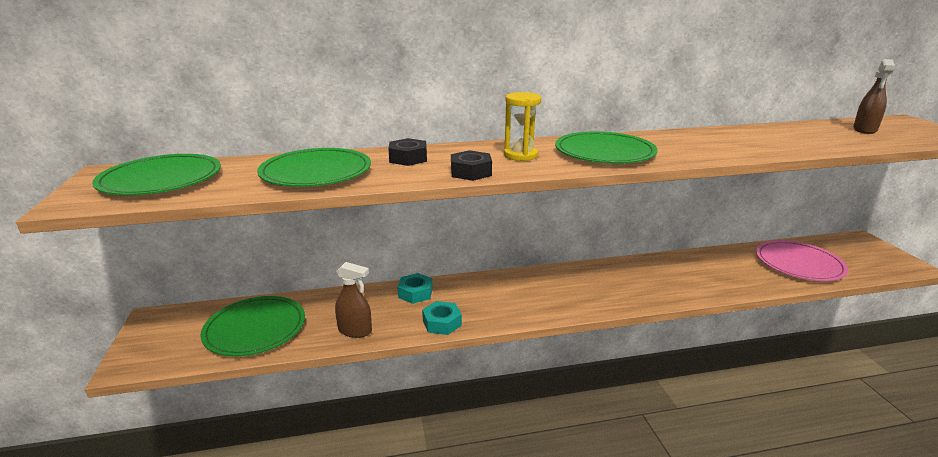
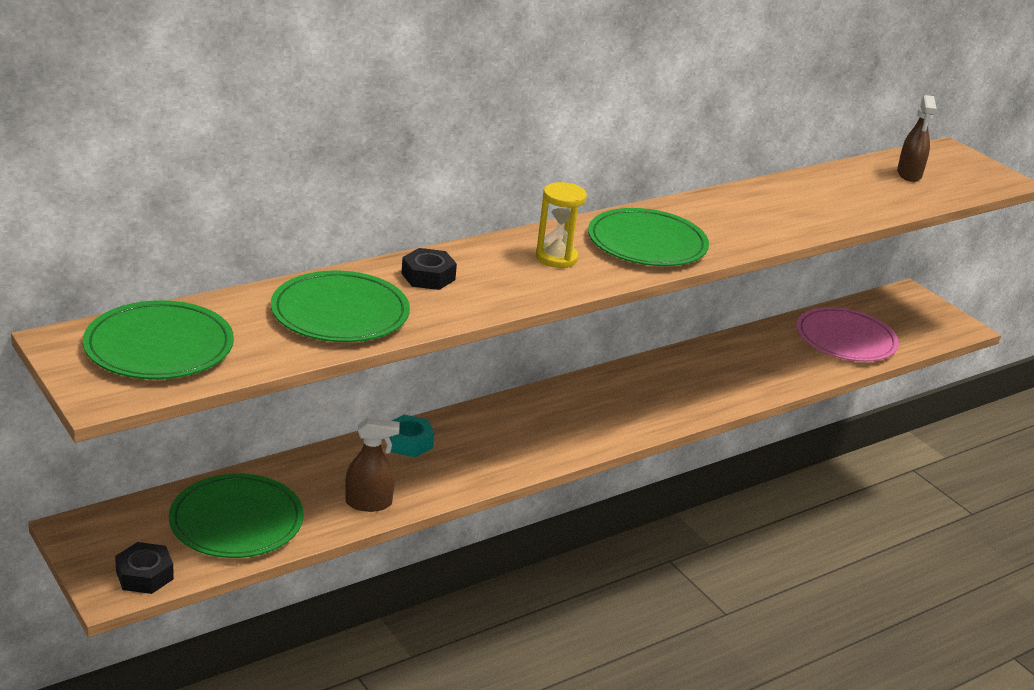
camera: 25 degrees left, 5 degrees up
turquoise nut [422,301,462,335] -> none
black nut [451,150,492,181] -> black nut moved to [115,542,174,594]

